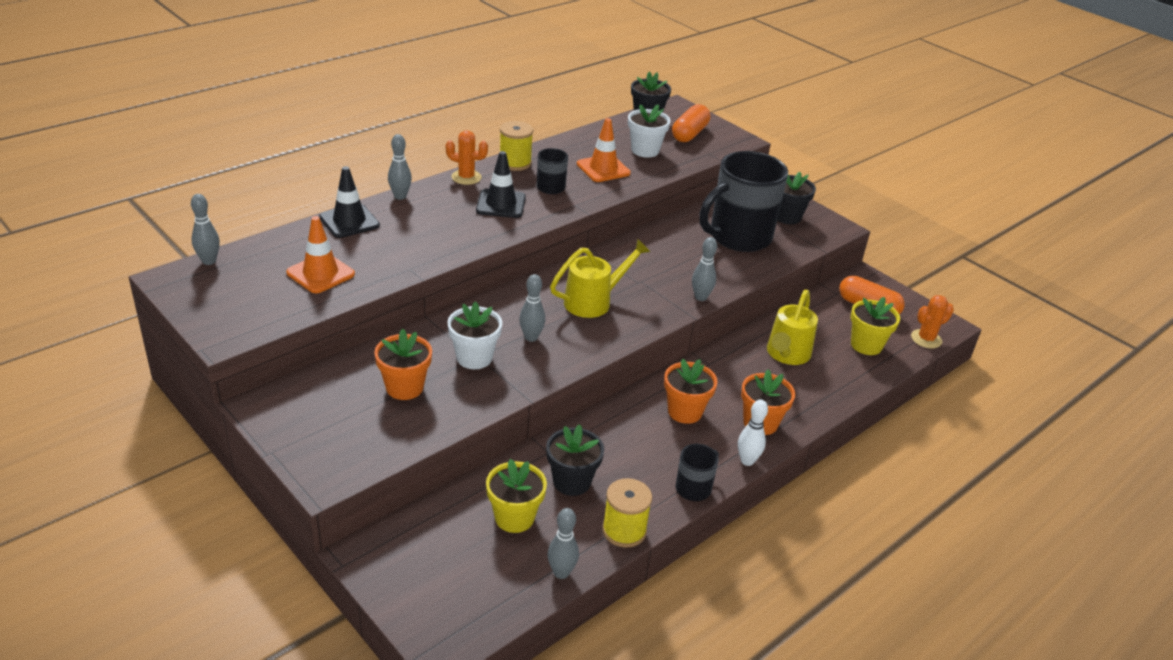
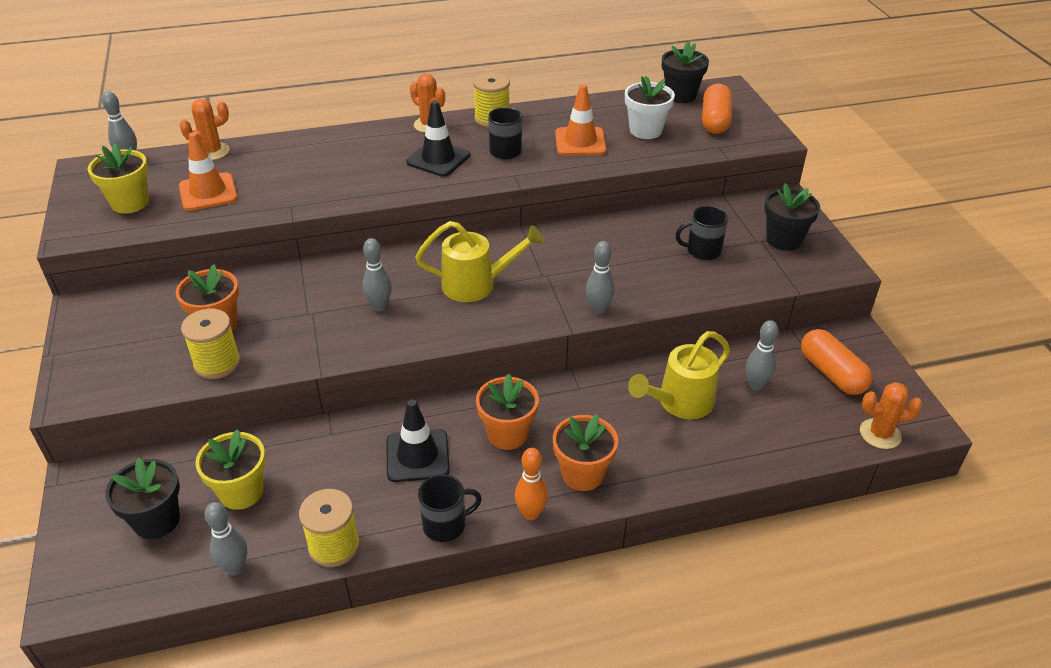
camera: 30 degrees right, 5 degrees up
black traffic cone [319,166,380,238] -> black traffic cone moved to [387,399,450,482]
grey bowling pin [388,134,412,200] -> grey bowling pin moved to [746,320,778,390]
white flower pot [447,301,502,369] -> none
black flower pot [546,424,604,496] -> black flower pot moved to [105,458,180,539]
orange capsule [672,104,711,142] -> orange capsule turned 45 degrees counterclockwise [702,84,732,134]
black mug [699,151,788,252] -> black mug [675,206,728,260], size x0.45
white bowling pin [738,399,768,466] -> orange bowling pin [515,448,548,520]
yellow flower pot [851,297,900,355] -> yellow flower pot moved to [88,144,149,214]
none -> orange cactus [179,99,230,160]
none -> yellow spool [181,308,241,379]

